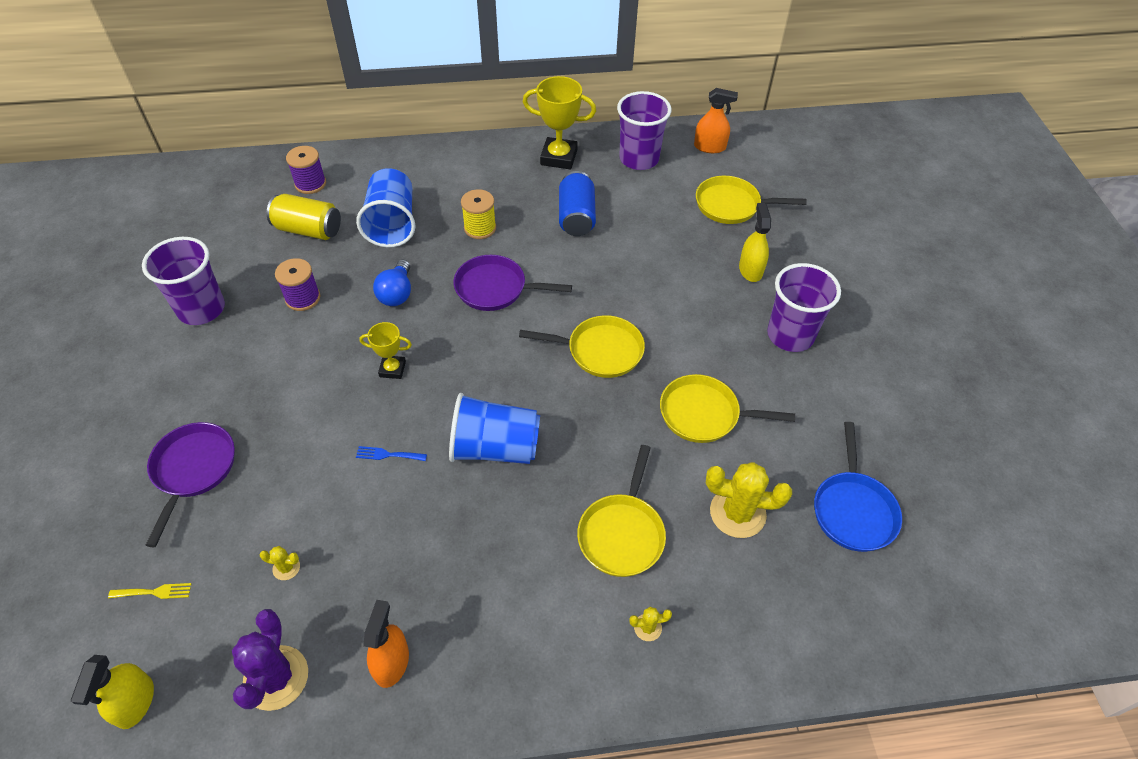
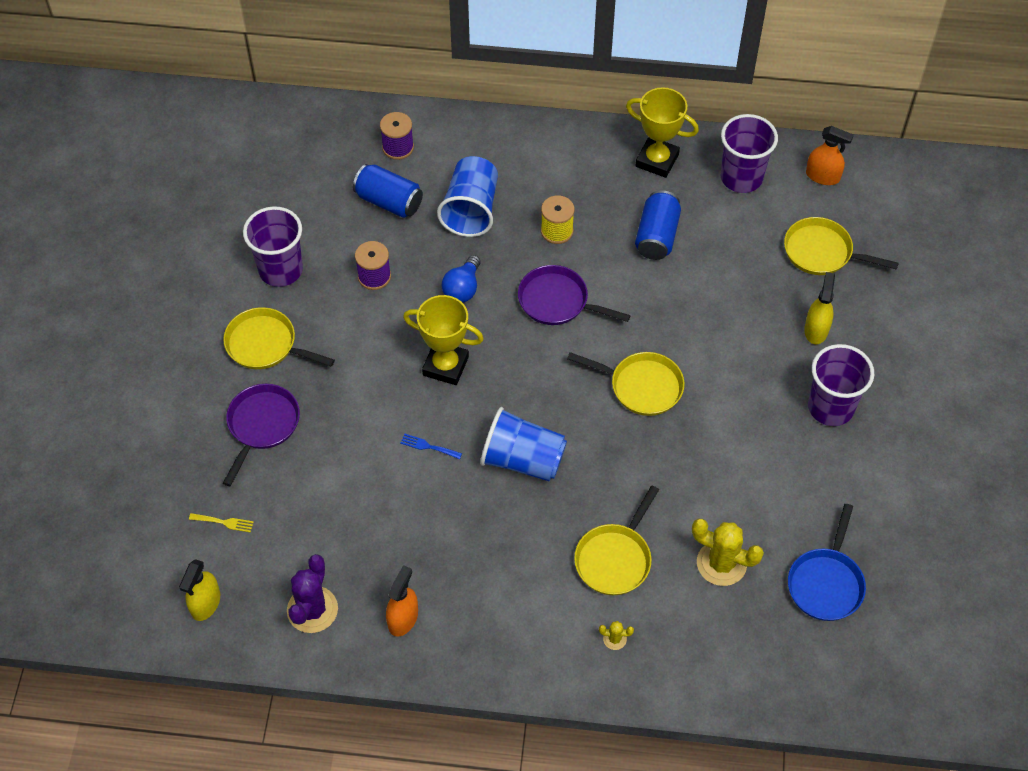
camera: 15 degrees right, 5 degrees up
yellow cactus [259,546,300,580] -> none
yellow can [267,194,341,240] -> blue can [353,164,423,218]
yellow trophy [360,322,412,379] -> yellow trophy [403,295,484,385], size x1.74
yellow pan [660,374,795,443] -> yellow pan moved to [223,307,335,369]

